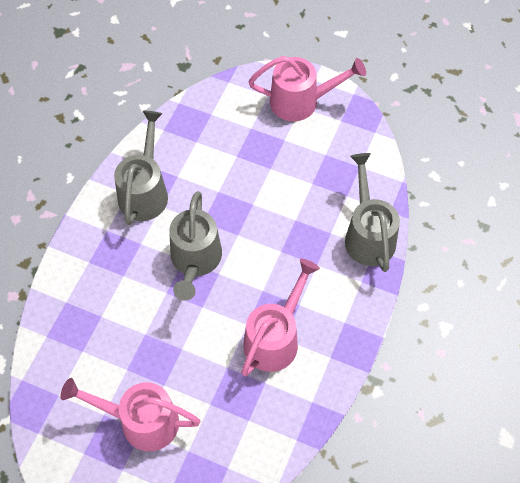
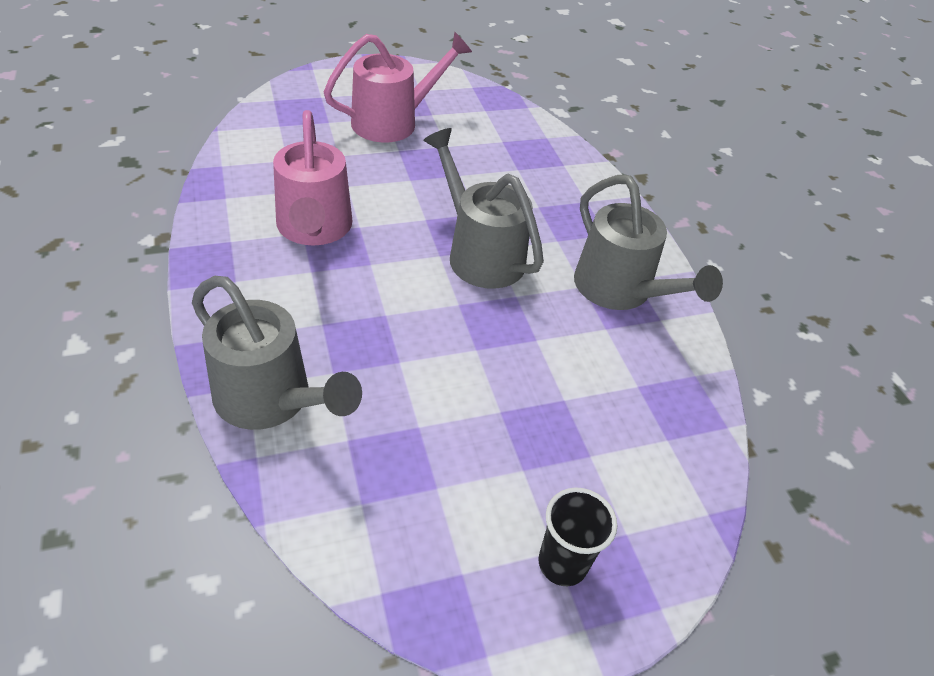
camera: 135 degrees right, 15 degrees down
pink watering can [249,56,366,121] -> black cup [539,488,617,586]

